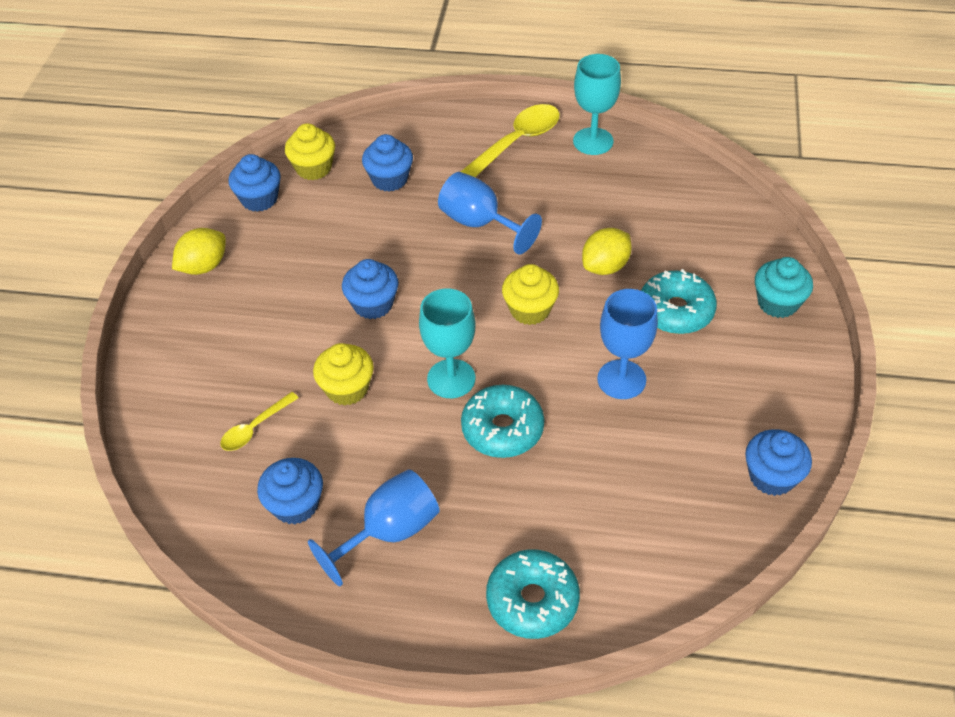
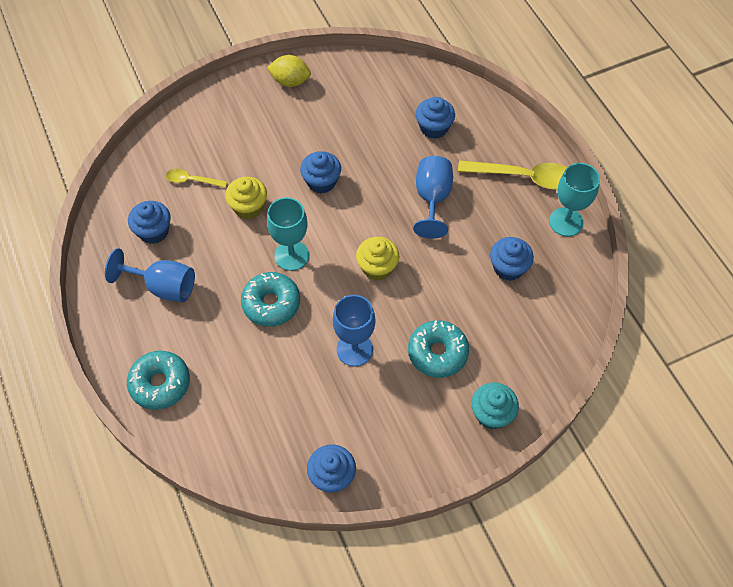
camera: 55 degrees right, 10 degrees up
blue cupcake [229,154,281,212] -> blue cupcake moved to [490,237,534,281]
yellow cupcake [285,123,335,180] -> none
yellow lemon [582,228,632,275] -> none

